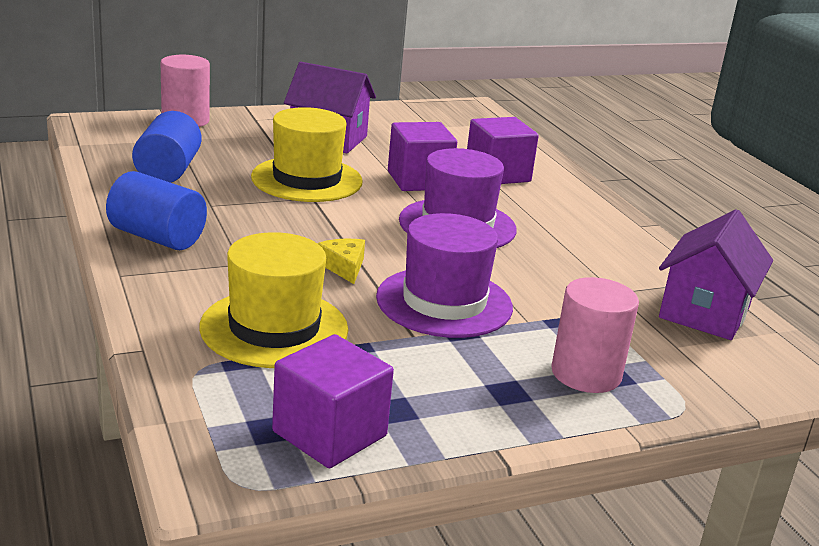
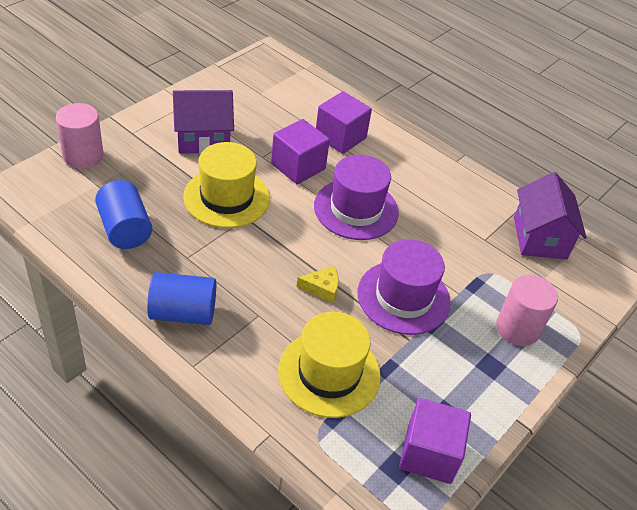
camera: 30 degrees left, 20 degrees up
yellow cheese [317,239,365,284] -> yellow cheese turned 135 degrees clockwise [297,266,339,303]

